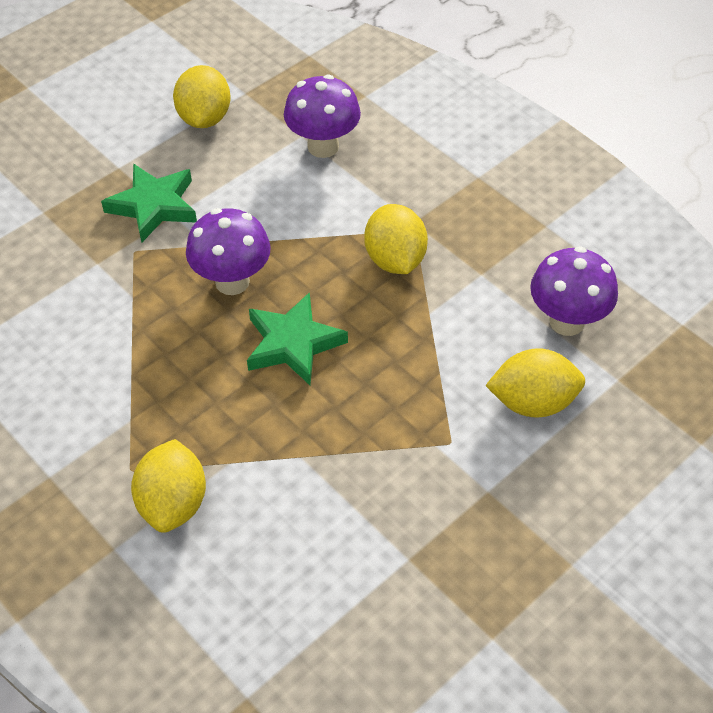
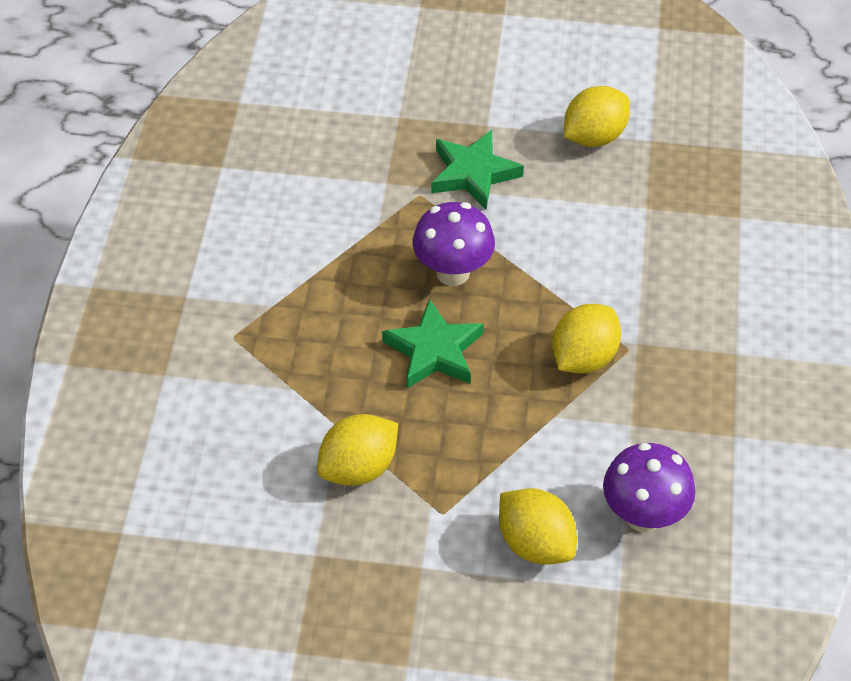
camera: 50 degrees right, 0 degrees up
yellow lemon [131,439,206,533] -> yellow lemon moved to [317,414,398,486]
purple mushroom [284,75,361,158] -> none

